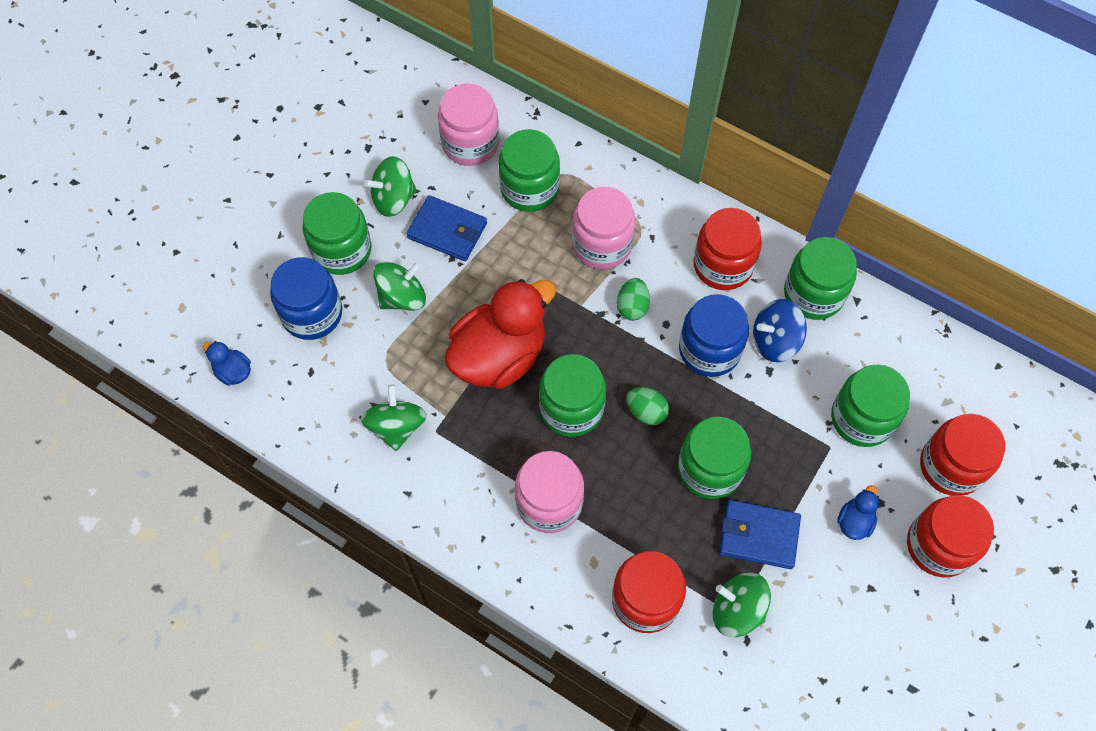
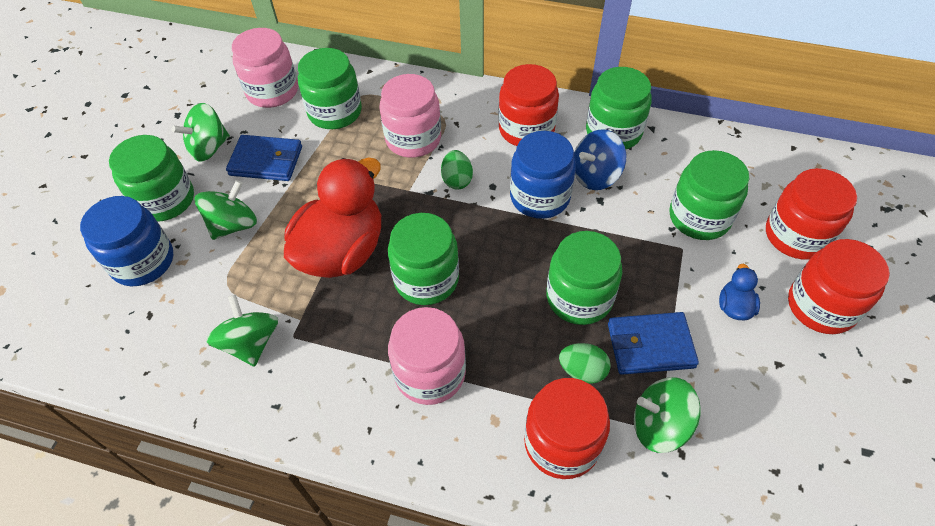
camera: 15 degrees left, 10 degrees down
blue duck [203,341,251,386] -> none
green egg [626,387,669,425] -> green egg moved to [559,343,611,384]

